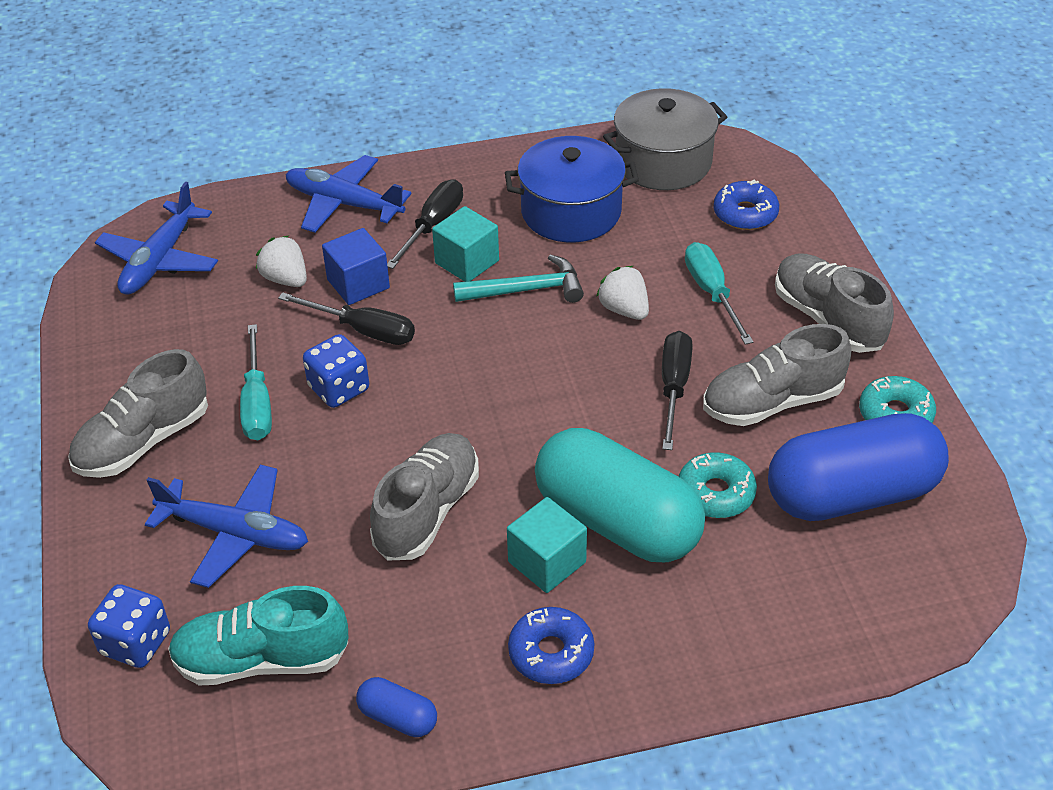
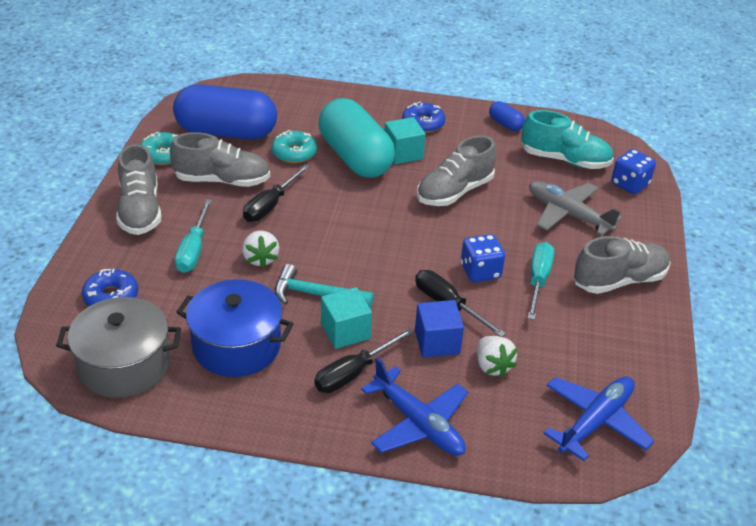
camera: 160 degrees left, 5 degrees down
blue plane [145,465,308,588] -> grey plane [529,181,622,236]

